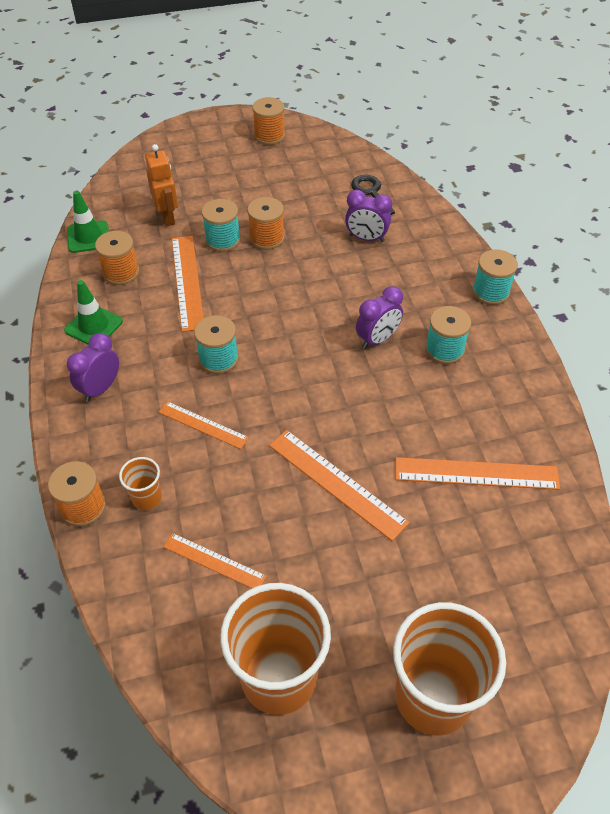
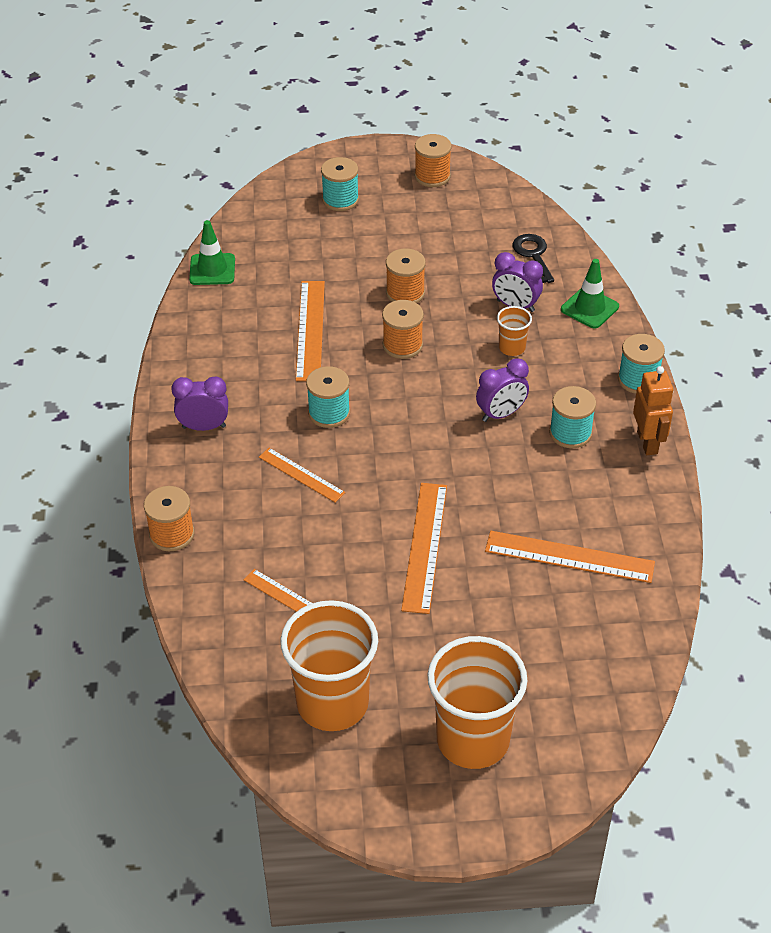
camera: 10 degrees right, 5 degrees down
green traffic cone [64,280,123,345] -> green traffic cone moved to [561,259,619,328]
purple clock [67,333,119,402] -> purple clock turned 45 degrees clockwise [171,377,228,431]
orange spool [95,231,140,285] -> orange spool moved to [382,300,424,359]
orange cup [119,457,162,510] -> orange cup moved to [497,306,532,356]
orange robot [145,144,178,226] -> orange robot moved to [633,366,673,455]
turquoise spool [201,199,241,252] -> turquoise spool moved to [321,157,359,211]
orange ruler [269,430,410,541] -> orange ruler turned 45 degrees clockwise [401,483,447,614]

